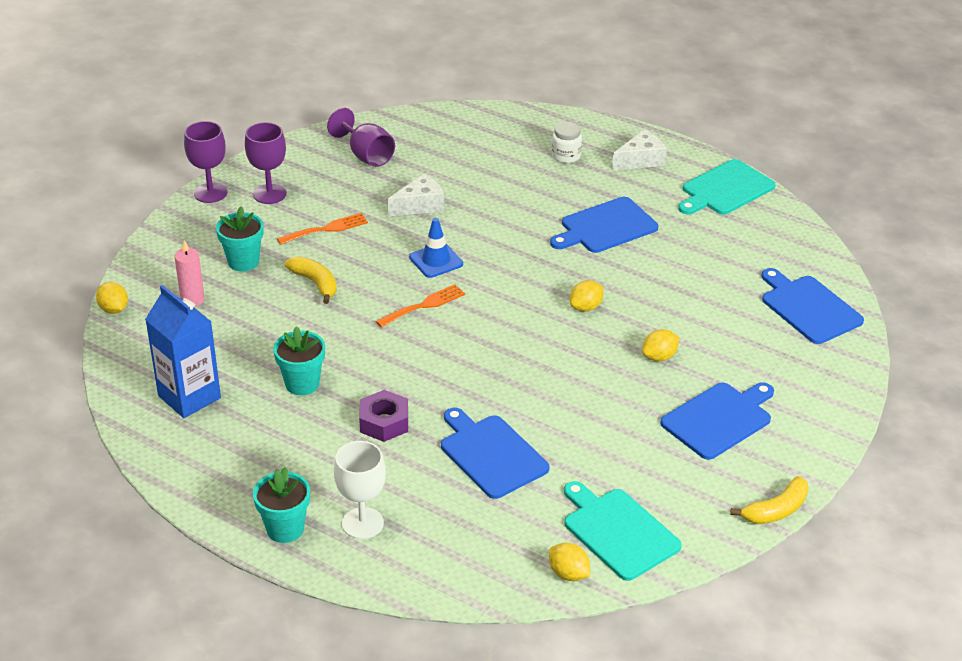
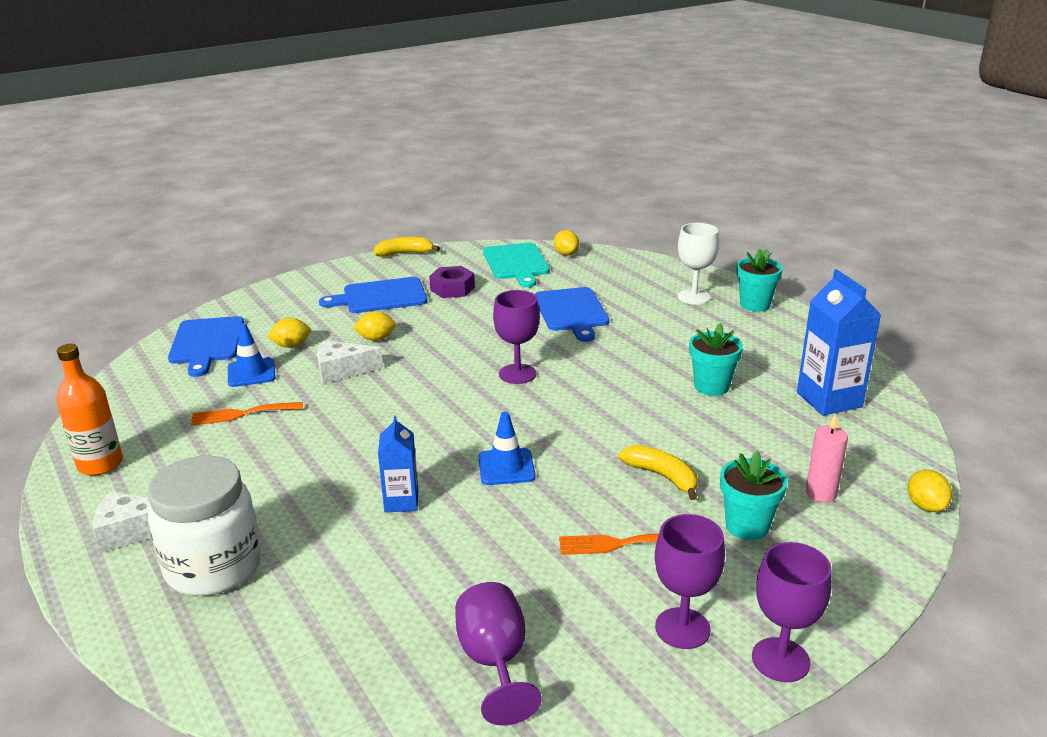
camera: 155 degrees left, 10 degrees down
yellow banana [285,256,337,304] -> yellow banana turned 150 degrees clockwise [618,445,698,500]
purple nut [359,390,408,442] -> purple nut moved to [429,266,475,298]
orange fork [376,284,465,327] -> orange fork moved to [191,402,303,426]
white cheese [387,174,444,216] -> white cheese moved to [317,340,383,384]
blue cutting board [550,197,658,253] -> none
white jar [552,122,582,163] -> white jar [148,456,261,596], size x2.10
yellow lemon [570,280,603,312] -> yellow lemon moved to [267,318,311,348]
turquoise cutting board [678,159,776,215] -> orange bottle [56,344,123,476]
none -> blue traffic cone [228,323,276,387]
none -> blue carton [378,415,418,512]
none -> purple goblet [493,290,540,384]

